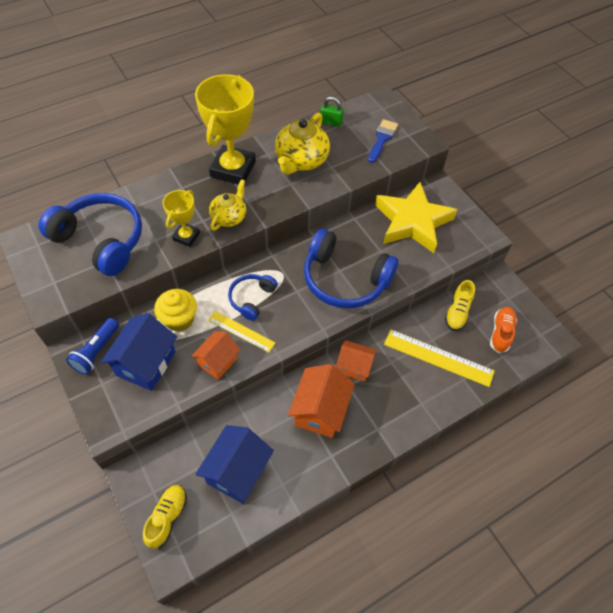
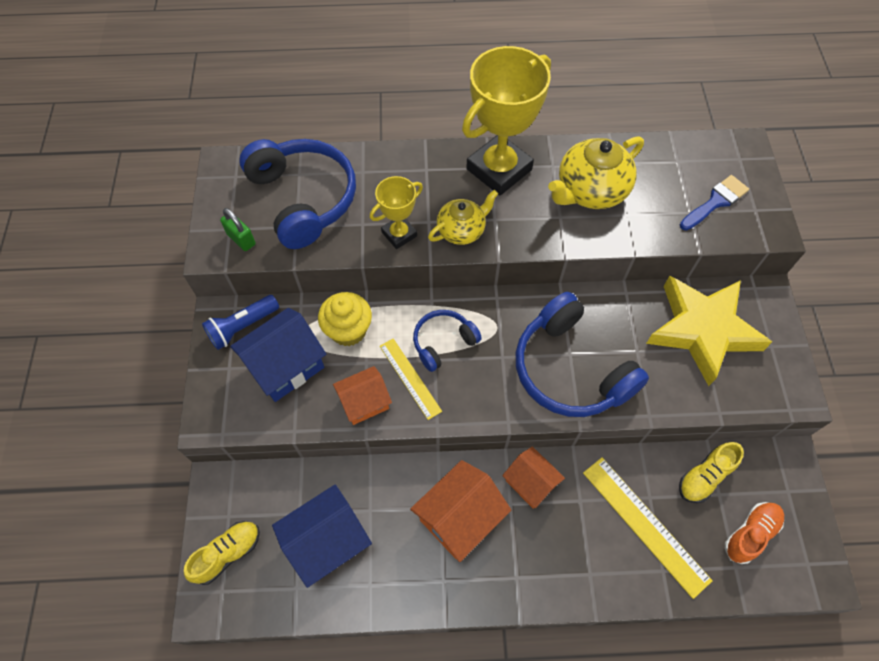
camera: 30 degrees right, 5 degrees up
green padlock [321,97,344,127] -> green padlock moved to [220,208,256,251]

